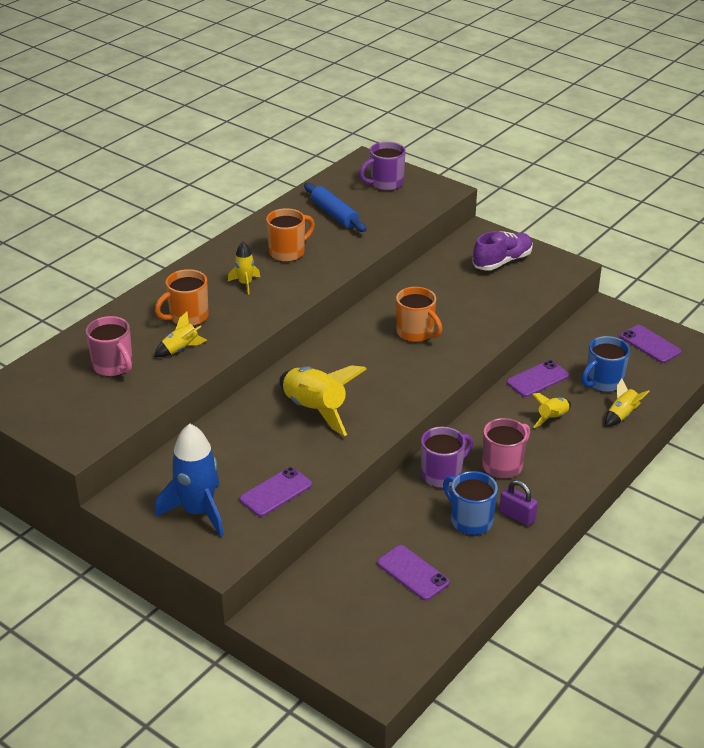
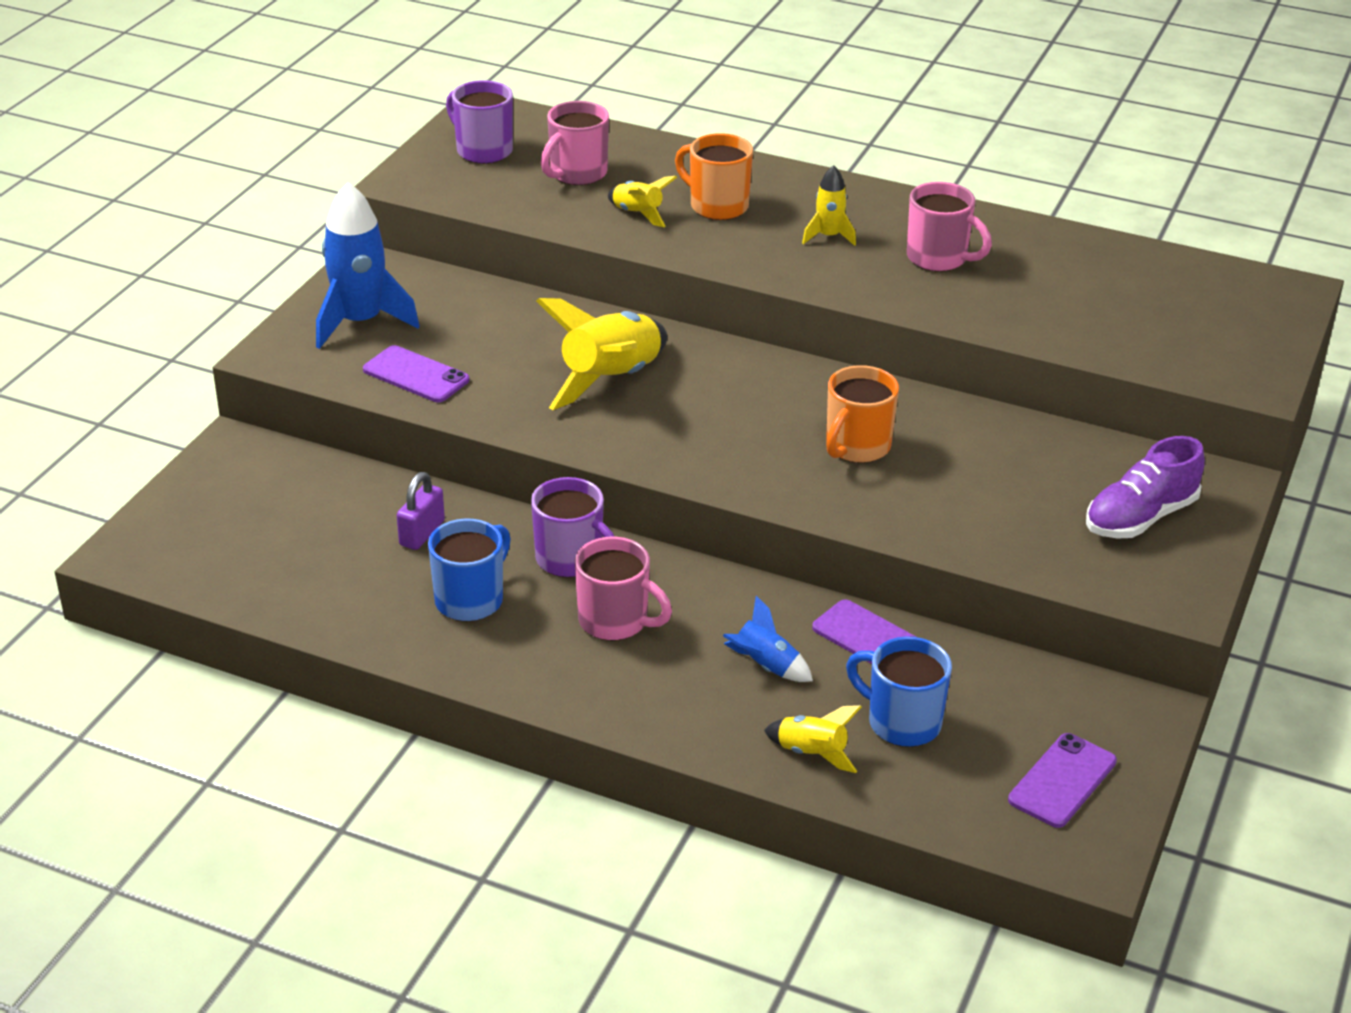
camera: 75 degrees right, 0 degrees up
orange mug [266,208,315,262] -> pink mug [907,182,992,272]
blue rolling pin [304,183,367,232] -> none
purple mug [359,141,406,191] -> purple mug moved to [446,80,513,164]
purple phone [377,545,450,601] -> none
purple shoe [472,231,533,270] -> purple shoe turned 105 degrees clockwise [1086,436,1205,538]
purple padlock [499,480,538,526] -> purple padlock moved to [397,472,445,550]
yellow rocket [532,393,571,428] -> blue rocket [723,596,813,682]

